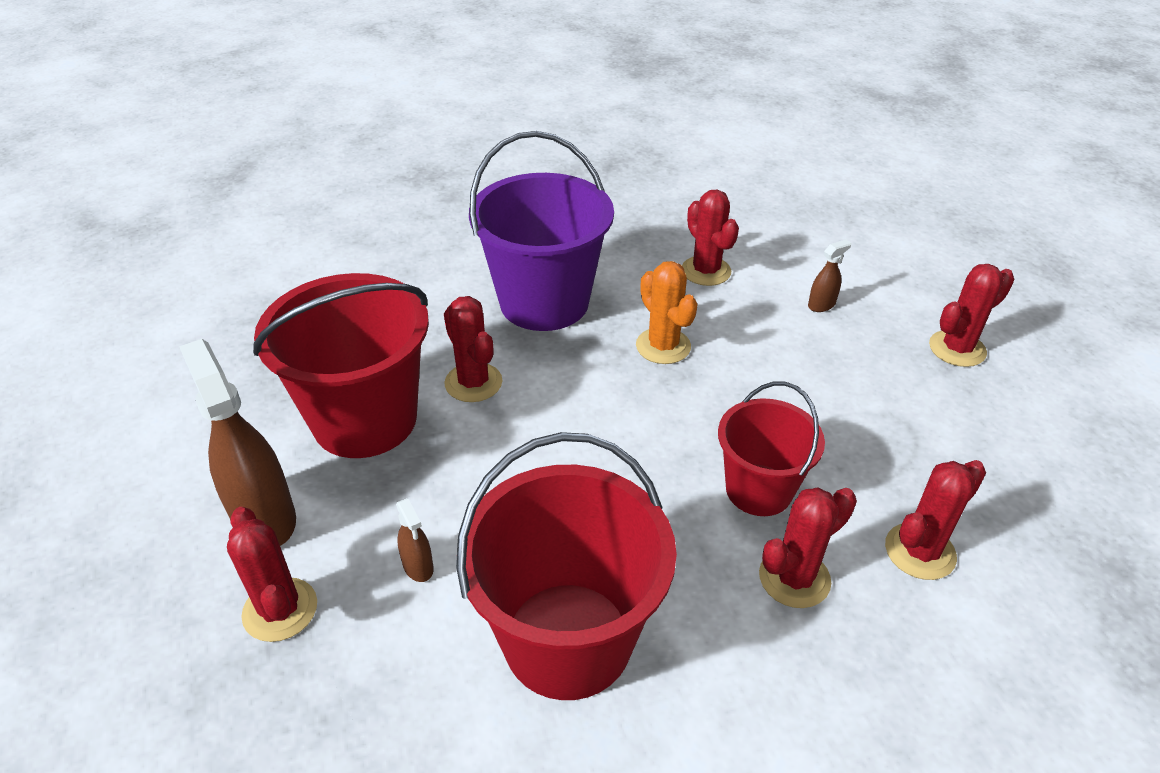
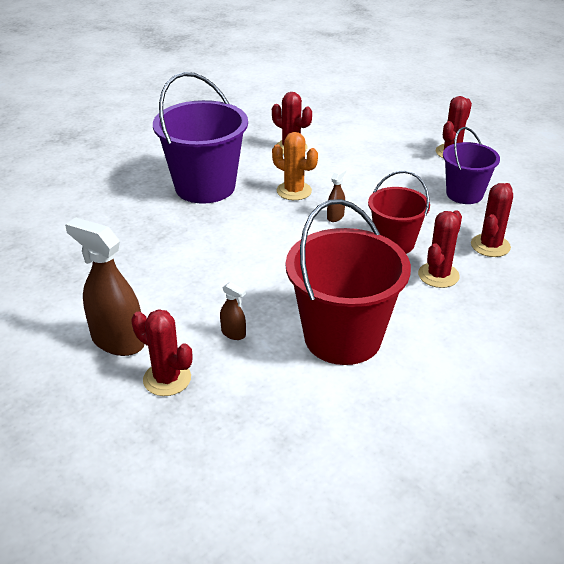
camera: 25 degrees left, 5 degrees down
red bucket [253,273,429,458] -> none
red cactus [444,296,502,402] -> none
brown spray bottle [808,240,851,312] -> brown spray bottle moved to [327,168,346,222]
none -> purple bucket [443,127,500,204]

